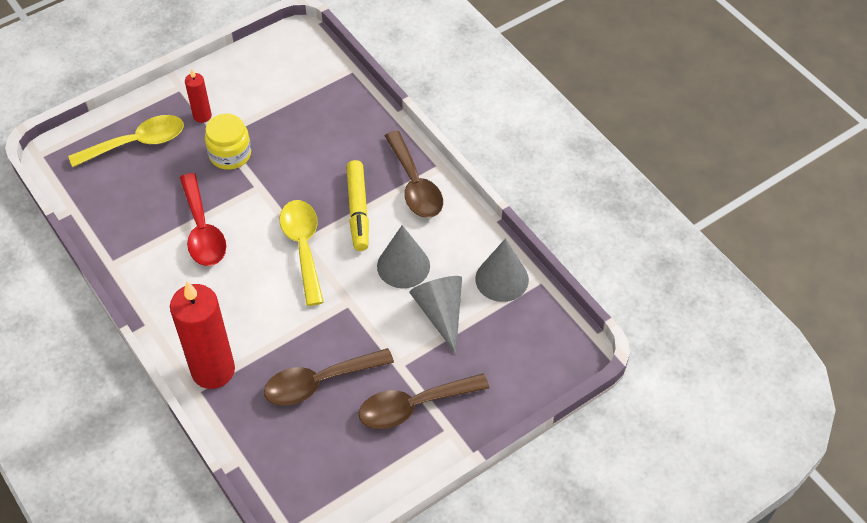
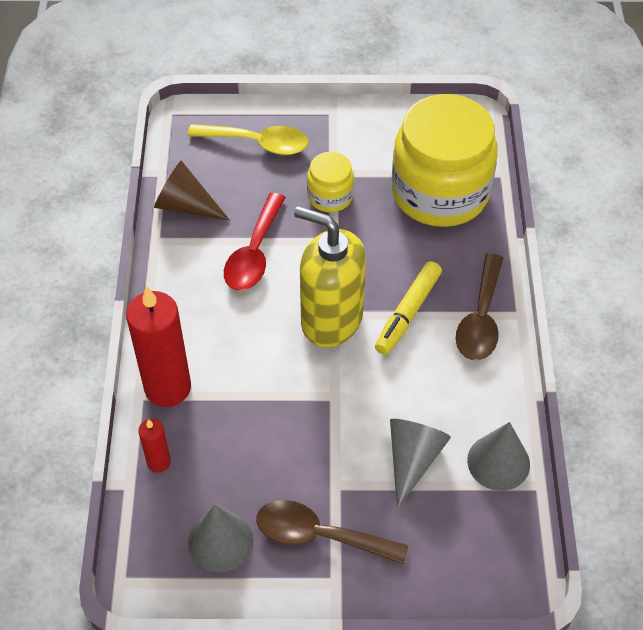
camera: 35 degrees right, 0 degrees up
red candle [185,69,212,123] -> red candle moved to [138,419,171,473]
brown spoon [264,348,394,406] -> none
yellow spoon [280,200,324,306] -> yellow soap dispenser [294,206,366,347]
grey cone [377,225,430,288] -> grey cone moved to [188,504,254,572]
none -> brown cone [154,160,230,221]
none -> yellow jar [392,94,498,227]

